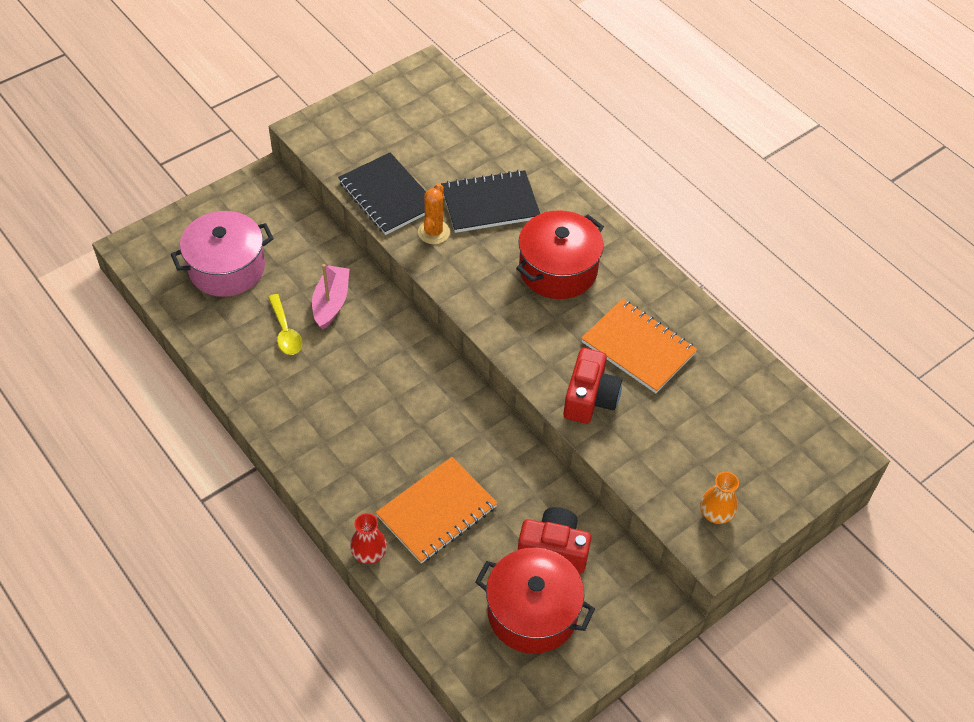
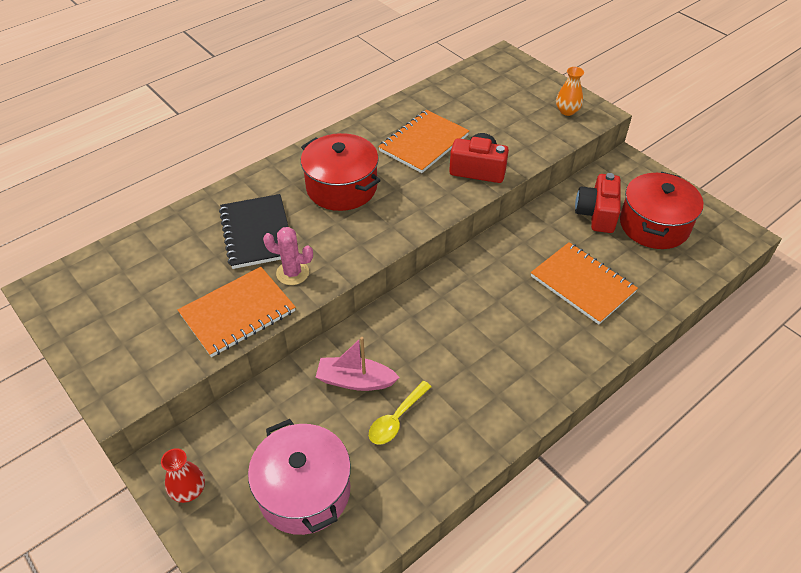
camera: 90 degrees left, 5 degrees down
yellow spoon [268,294,302,355] -> yellow spoon turned 150 degrees clockwise [369,381,431,444]
black notebook [338,153,426,235] -> orange notebook [178,267,295,357]
red vase [350,513,387,564] -> red vase moved to [161,448,205,503]
orange cactus [418,183,450,244] -> pink cactus [263,227,313,285]

